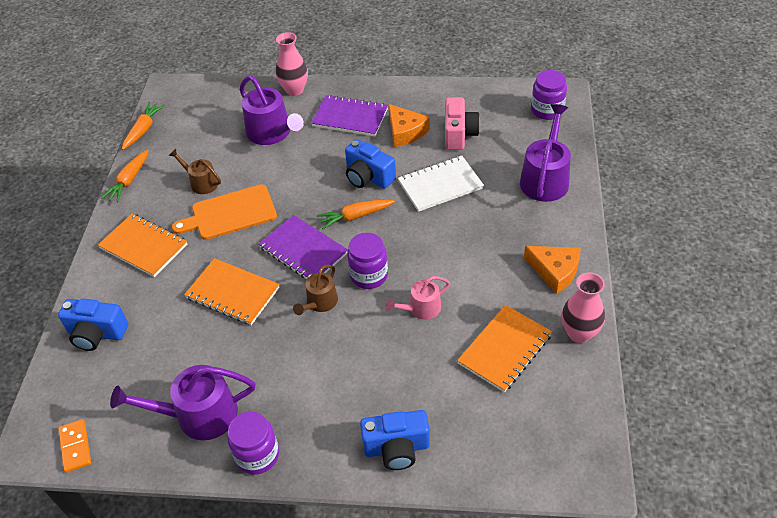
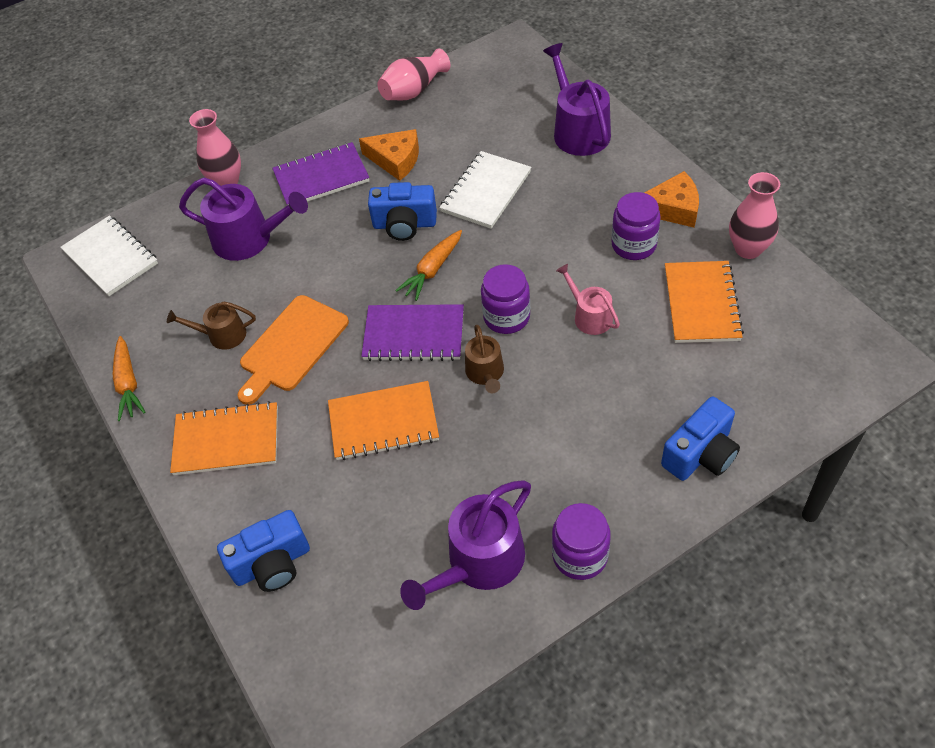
camera: 35 degrees left, 5 degrees up
orange domino [58,419,91,473] -> none
orange carrot [122,102,165,150] -> none
pink watering can [385,276,450,320] -> pink watering can turned 120 degrees clockwise [556,264,620,335]
pink camera [445,97,480,150] -> none
purple jar [531,70,567,120] -> purple jar moved to [611,192,661,260]
none -> white notebook [60,215,158,296]
none -> pink vase [378,48,450,100]

